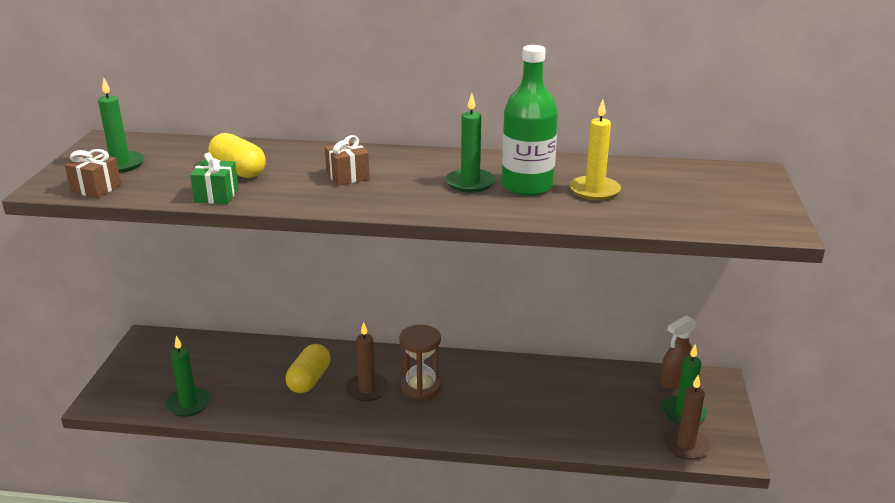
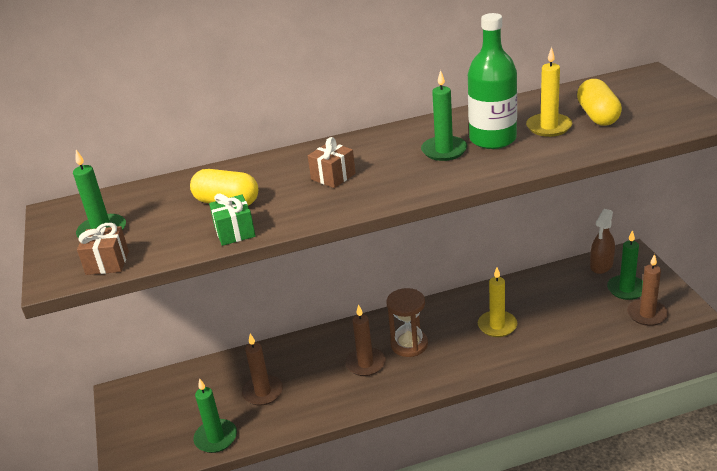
camera: 20 degrees left, 5 degrees up
yellow capsule [286,344,331,393] -> yellow capsule moved to [577,79,622,125]
none -> brown candle [242,334,283,406]
none -> yellow candle [478,267,517,337]

